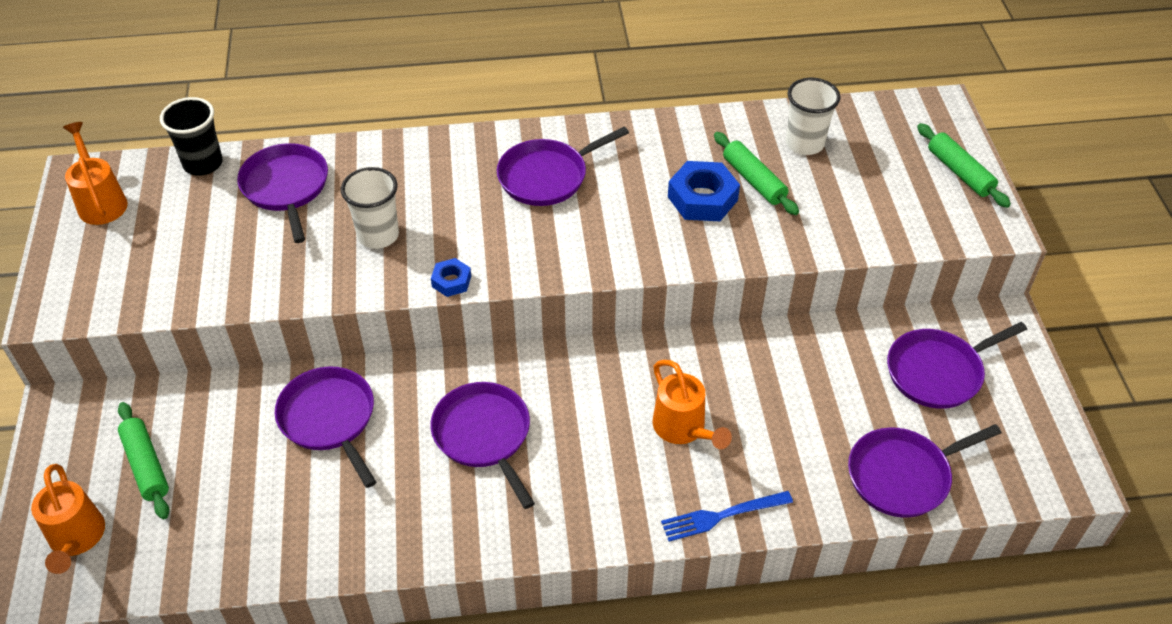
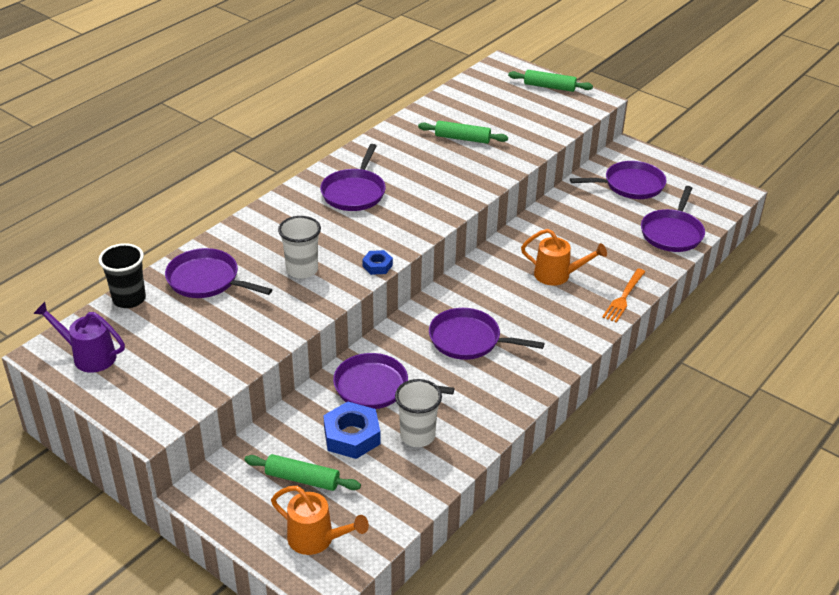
camera: 45 degrees left, 10 degrees down
orange watering can [63,122,128,225] -> purple watering can [33,302,125,373]
blue fork [661,491,793,542] -> orange fork [602,268,645,323]
blue nut [668,161,740,221] -> blue nut moved to [323,402,381,459]
white cup [786,78,841,155] -> white cup moved to [395,379,442,447]
purple pan [887,322,1027,409] -> purple pan turned 120 degrees counterclockwise [570,161,666,199]

